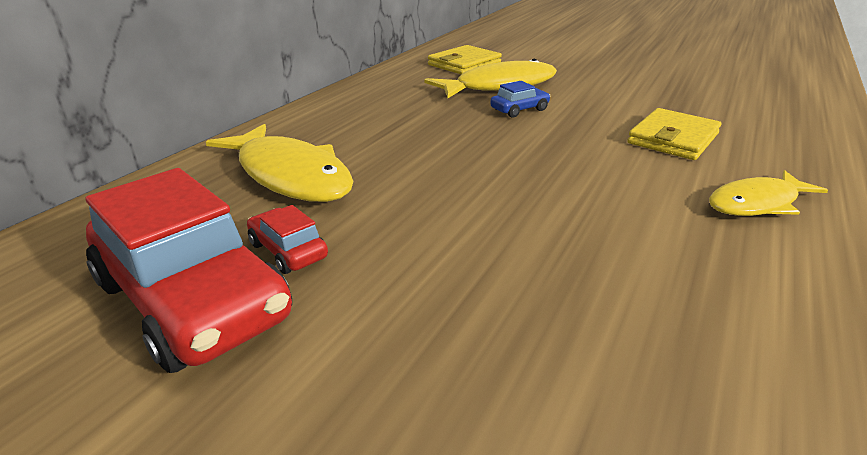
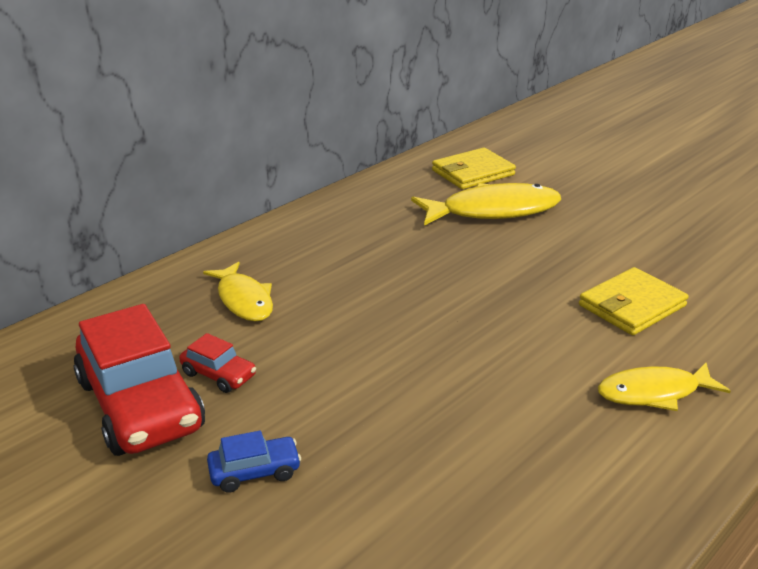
camera: 15 degrees right, 0 degrees up
yellow fish [206,124,353,202] -> yellow fish [203,262,273,321], size x0.63
red car [247,205,328,274] -> red car turned 150 degrees clockwise [179,333,256,393]
blue car [490,81,550,118] -> blue car moved to [207,430,301,493]

